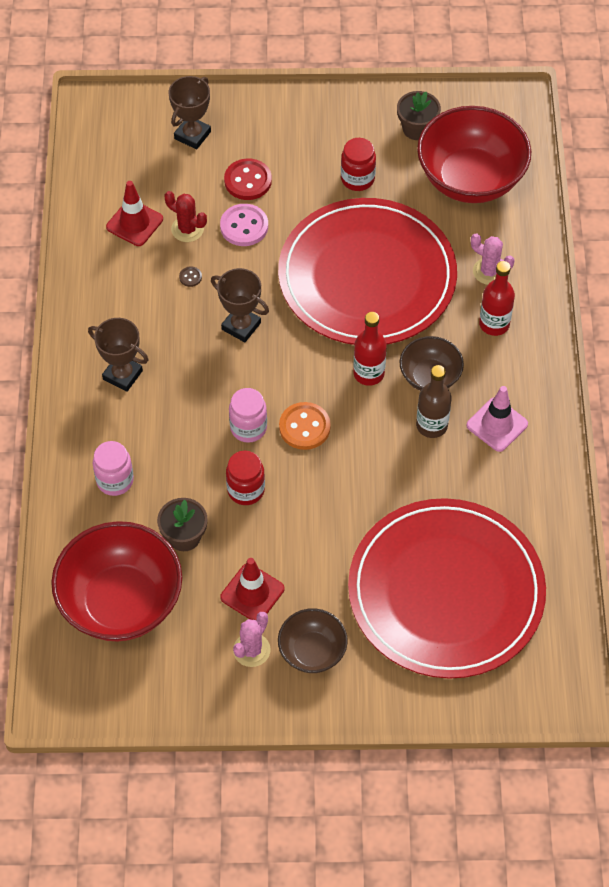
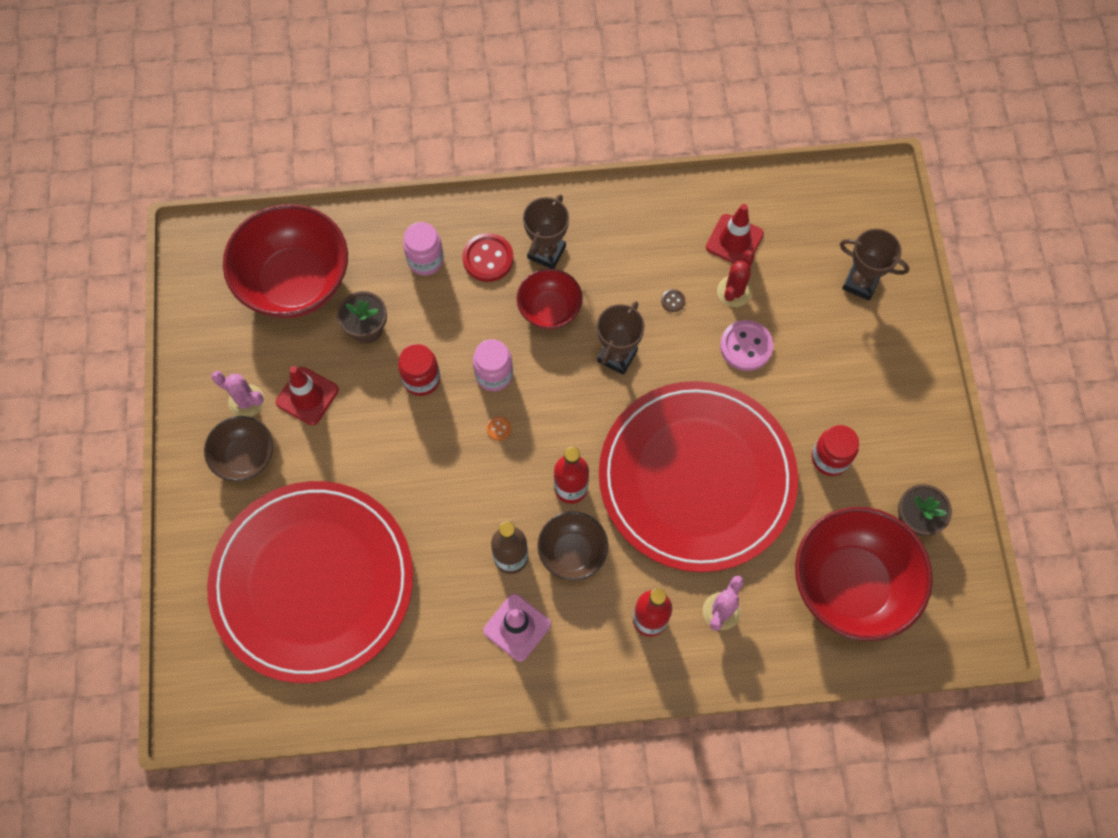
camera: 85 degrees right, 10 degrees up
red button [224,158,272,200] -> red button moved to [462,233,514,282]
orange button [279,402,331,450] -> orange button [487,416,511,441], size x0.46
none -> red bowl [517,269,583,329]

